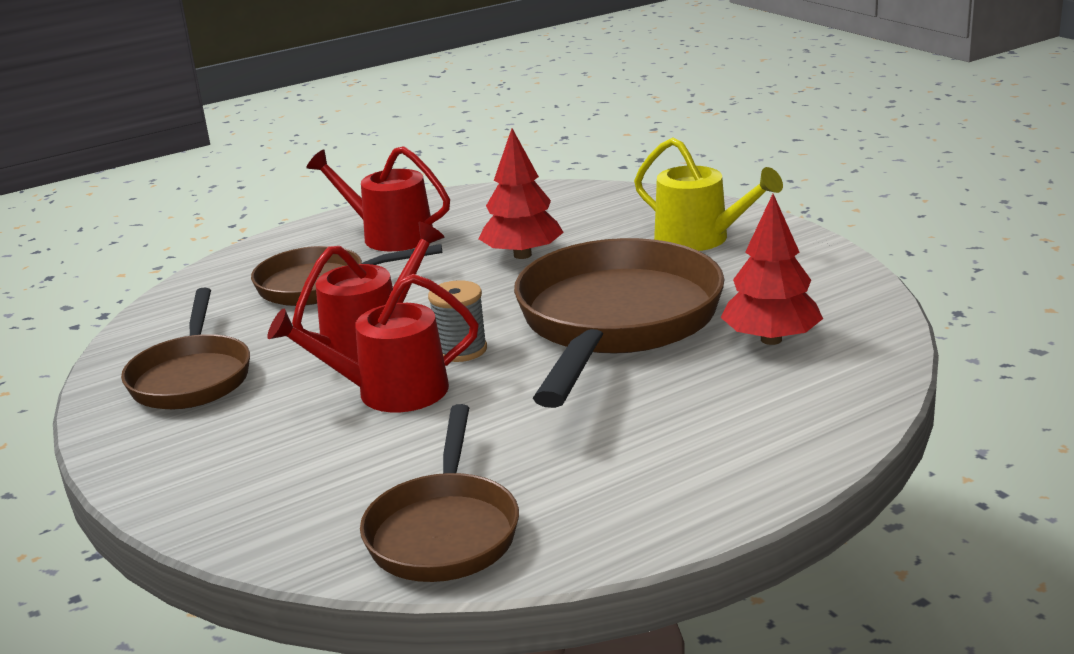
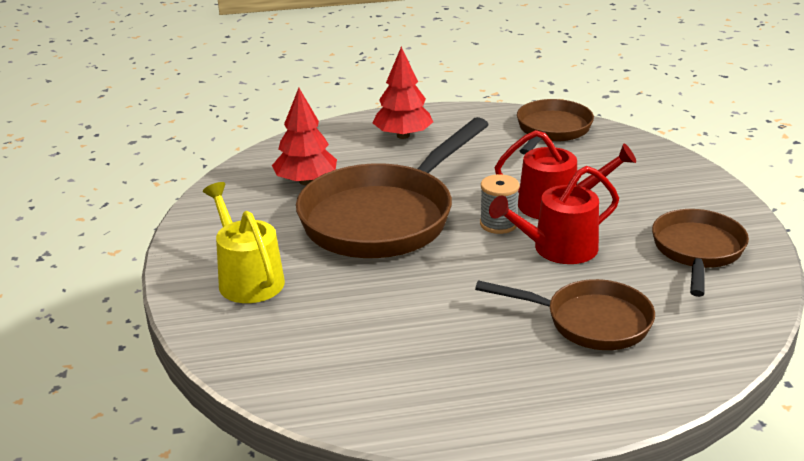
camera: 160 degrees left, 5 degrees up
red watering can [307,146,450,251] -> none
red tree [479,128,564,259] -> red tree moved to [373,47,433,139]

